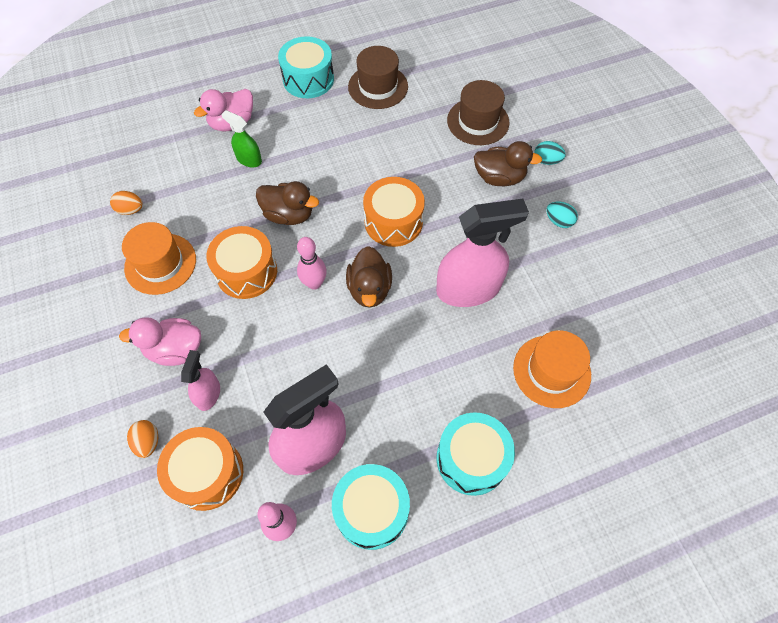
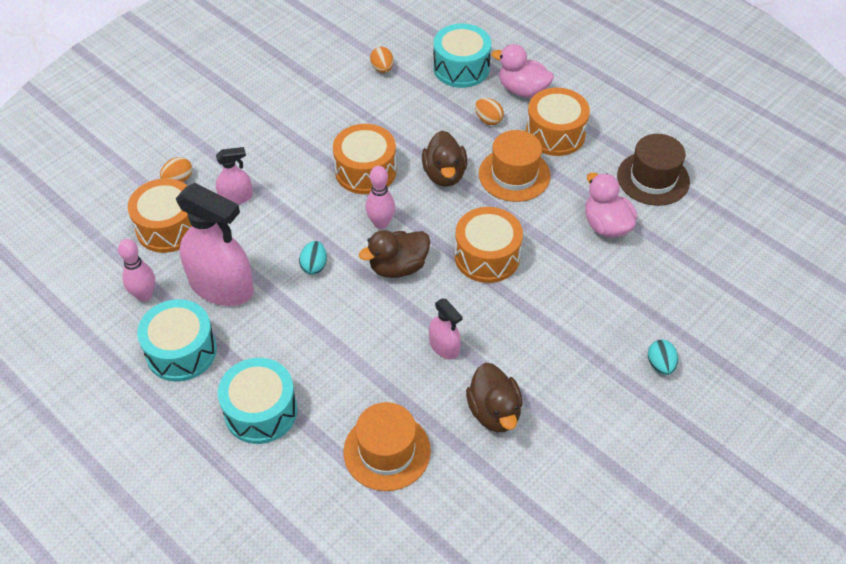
camera: 65 degrees right, 10 degrees down
pink duck [119,317,201,366] -> pink duck moved to [585,172,637,238]
orange hat [122,222,196,295] -> orange hat moved to [479,130,551,202]
green spray bottle [221,110,262,167] -> orange egg [475,98,504,125]
turquoise drum [278,36,334,98] -> turquoise drum moved to [433,24,491,88]
pink spray bottle [436,199,529,307] -> pink spray bottle [429,299,462,360], size x0.50
brown hat [447,80,509,145] -> none
brown duck [474,141,542,186] -> brown duck moved to [466,363,522,432]
turquoise egg [546,202,578,228] -> turquoise egg moved to [299,241,327,275]
none -> orange drum [526,88,590,156]

